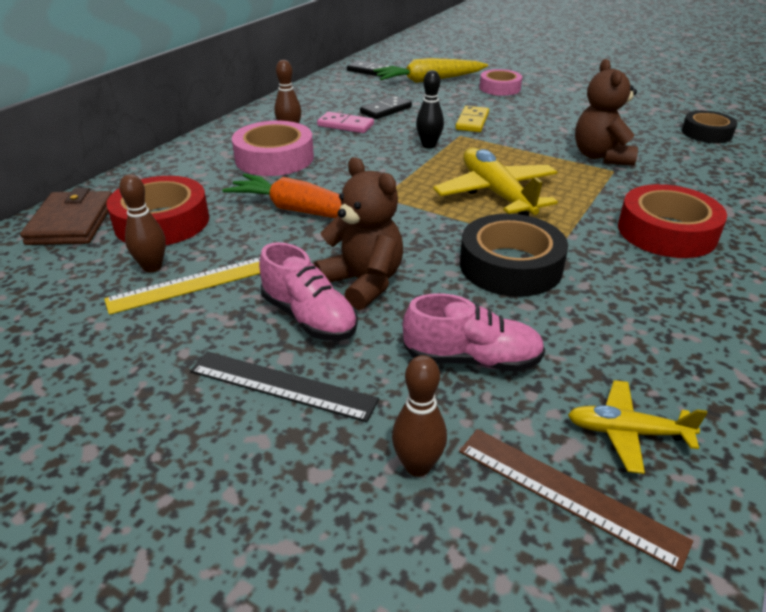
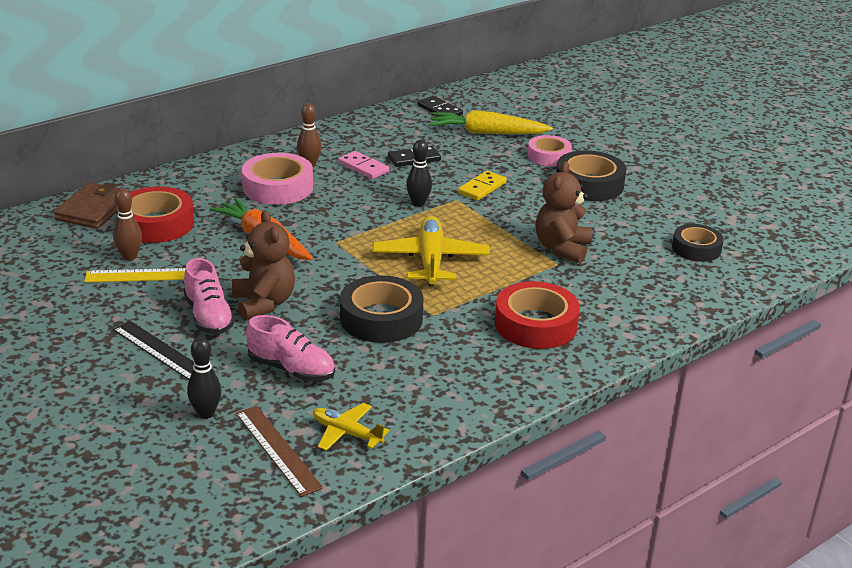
camera: 20 degrees right, 5 degrees down
brown bowling pin [392,355,447,477] -> black bowling pin [187,337,222,419]
none -> black tape [556,150,626,201]

